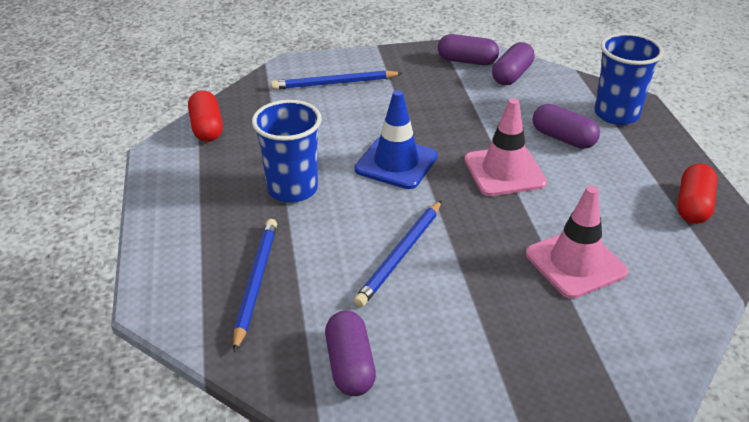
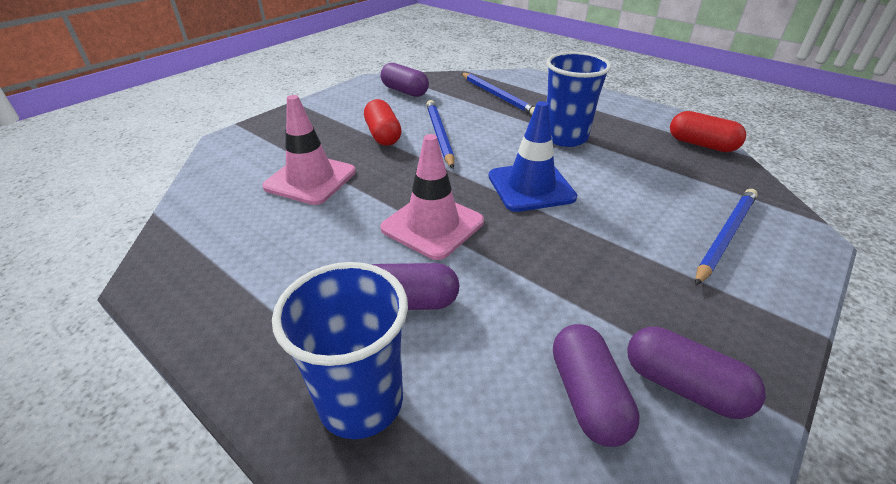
camera: 140 degrees right, 0 degrees up
purple capsule [438,34,499,65] -> purple capsule turned 60 degrees clockwise [627,327,766,419]
red capsule [677,163,718,224] -> red capsule moved to [364,99,402,146]

